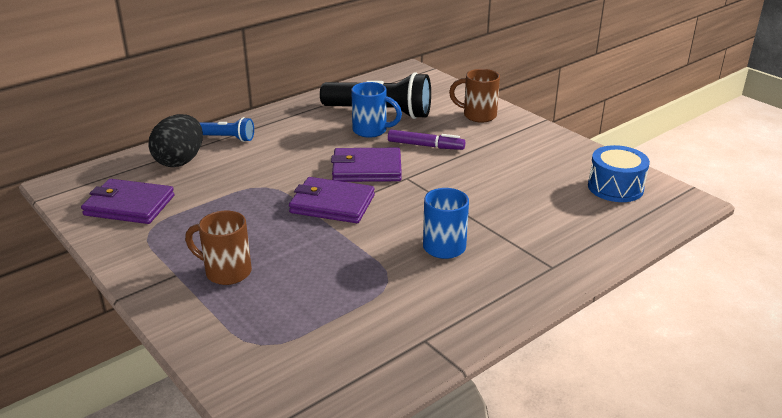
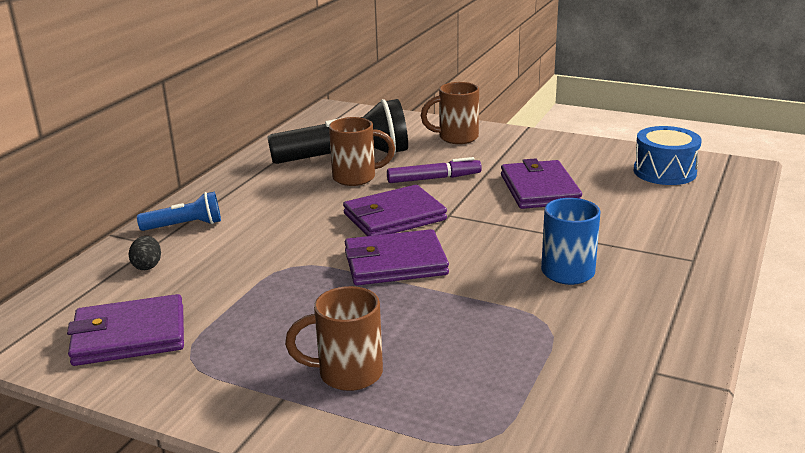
camera: 25 degrees left, 5 degrees down
black egg [148,114,203,167] -> black egg [128,236,161,270], size x0.46
blue mug [351,82,402,138] -> brown mug [329,117,395,186]
none -> purple wallet [501,158,582,209]

